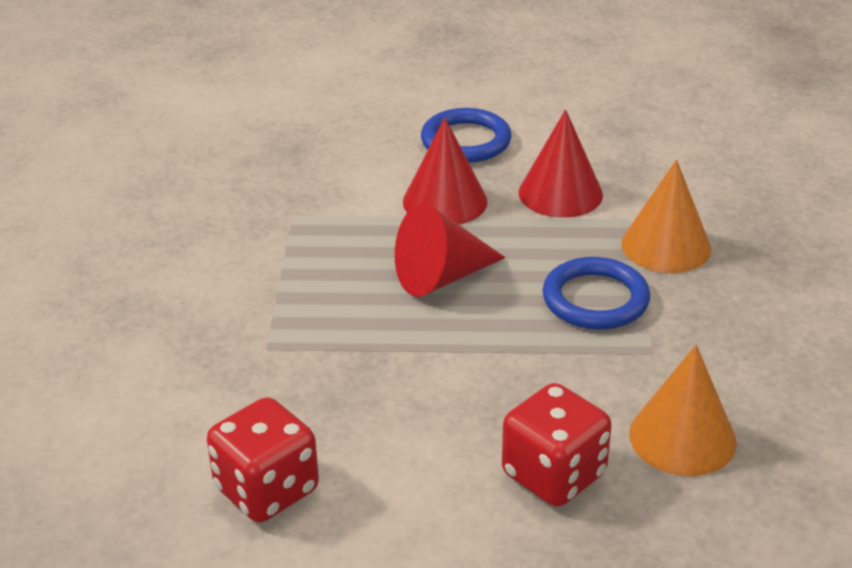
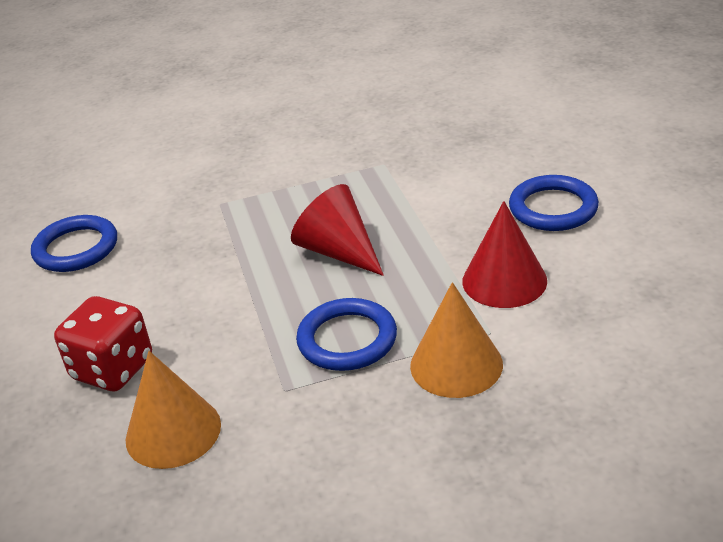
camera: 75 degrees right, 0 degrees up
red dice [207,397,319,522] -> blue ring [31,215,117,272]
red cone [403,117,487,225] -> none

